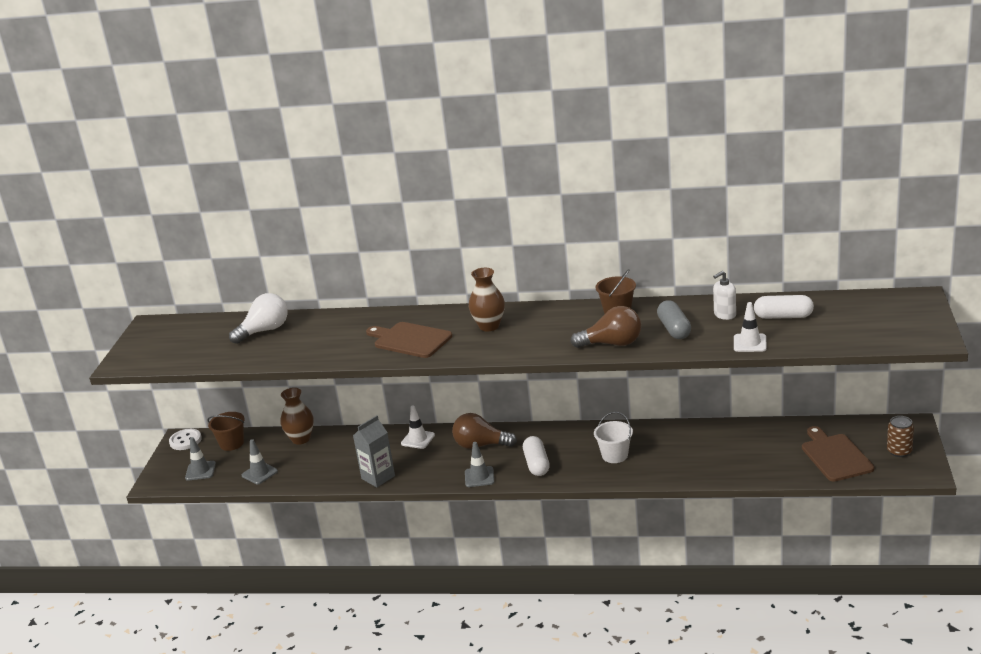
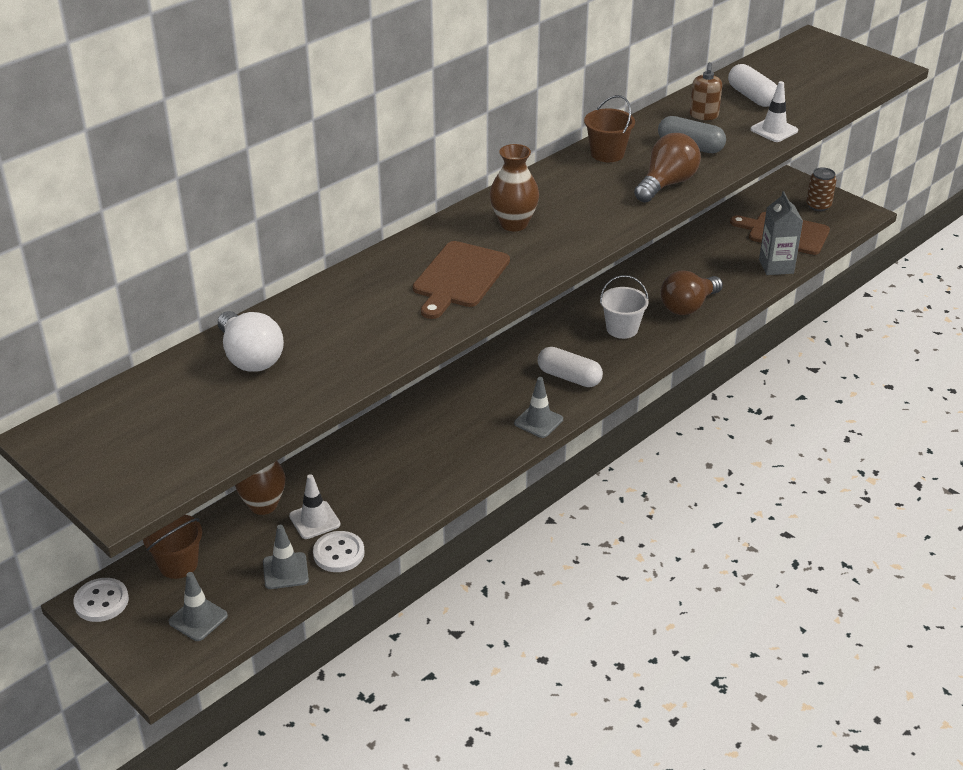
camera: 55 degrees left, 10 degrees up
white light bulb [229,293,288,344] -> white light bulb turned 150 degrees clockwise [218,311,284,372]
grey carton [353,416,395,487] -> grey carton moved to [759,191,803,275]
brown cutting board [366,322,452,358] -> brown cutting board turned 45 degrees counterclockwise [413,241,510,319]
white traffic cone [401,405,435,449] -> white traffic cone moved to [289,474,341,539]
brown light bulb [452,413,517,449] -> brown light bulb moved to [660,270,723,315]
white soap dispenser [713,271,736,320] -> brown soap dispenser [690,62,722,120]
white capsule [754,295,814,319] -> white capsule turned 75 degrees counterclockwise [728,64,777,107]
none -> white button [313,531,365,572]

